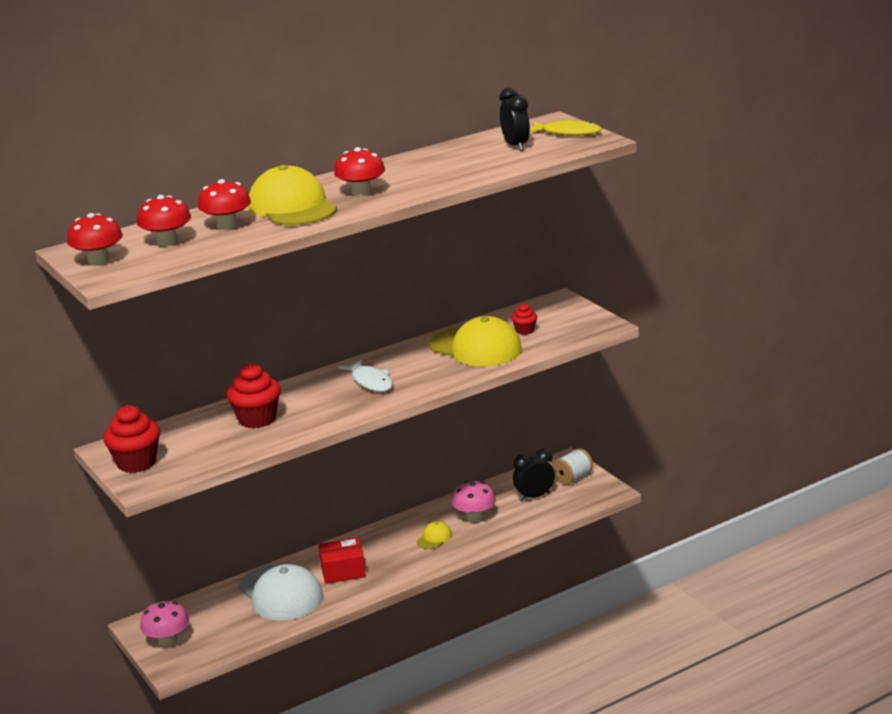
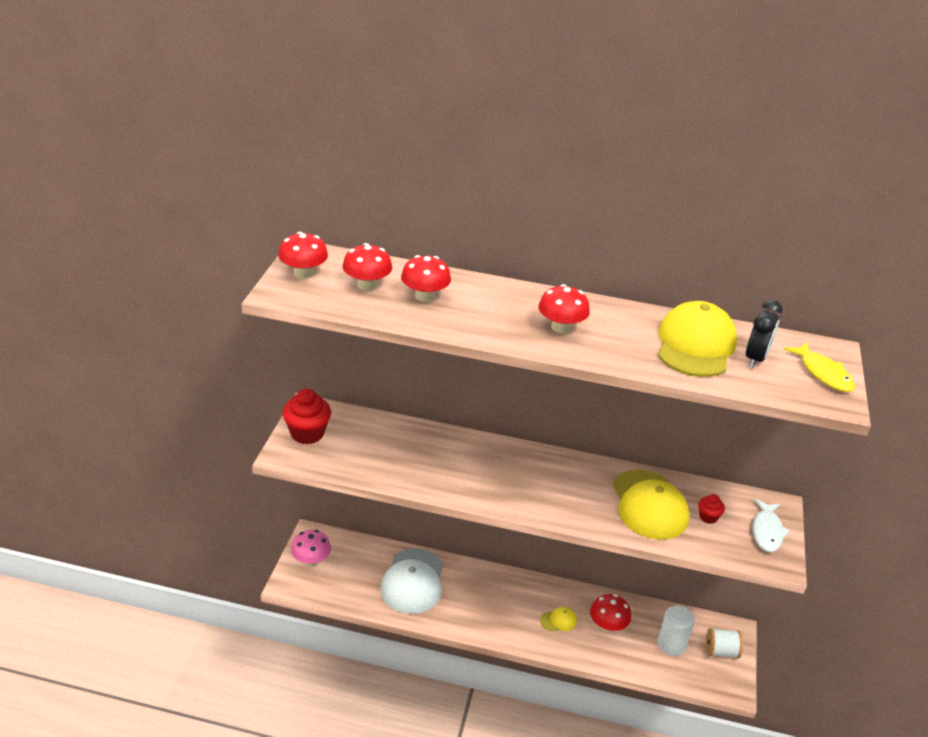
camera: 40 degrees right, 10 degrees up
red cupcake [227,363,281,429] -> none
yellow cap [248,165,337,225] -> yellow cap moved to [658,301,737,377]
red box [319,538,366,584] -> none
white fish [339,359,393,392] -> white fish moved to [753,499,790,552]
pink mushroom [452,481,496,522] -> red mushroom [590,594,631,633]
black clock [513,449,555,501] -> white cylinder [658,606,695,656]

